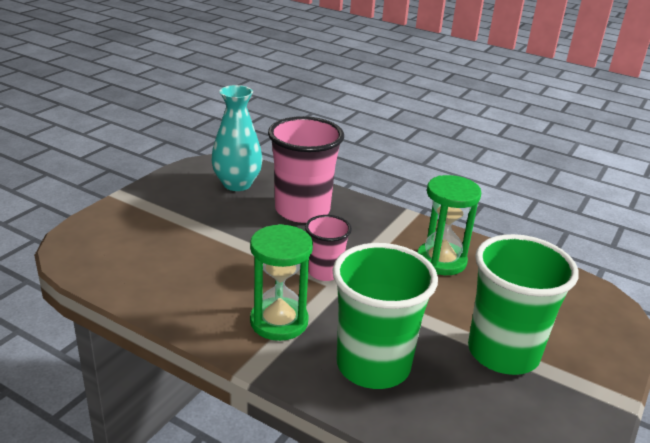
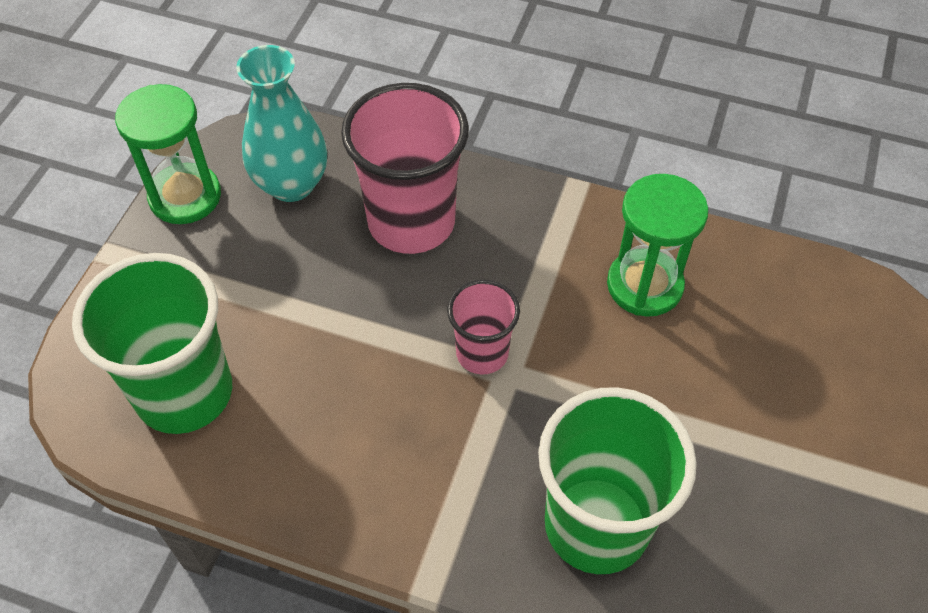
camera: 10 degrees left, 25 degrees up
green hourglass [250,224,313,341] -> green hourglass moved to [115,84,221,224]
green cup [468,234,579,375] -> green cup moved to [72,253,232,434]

